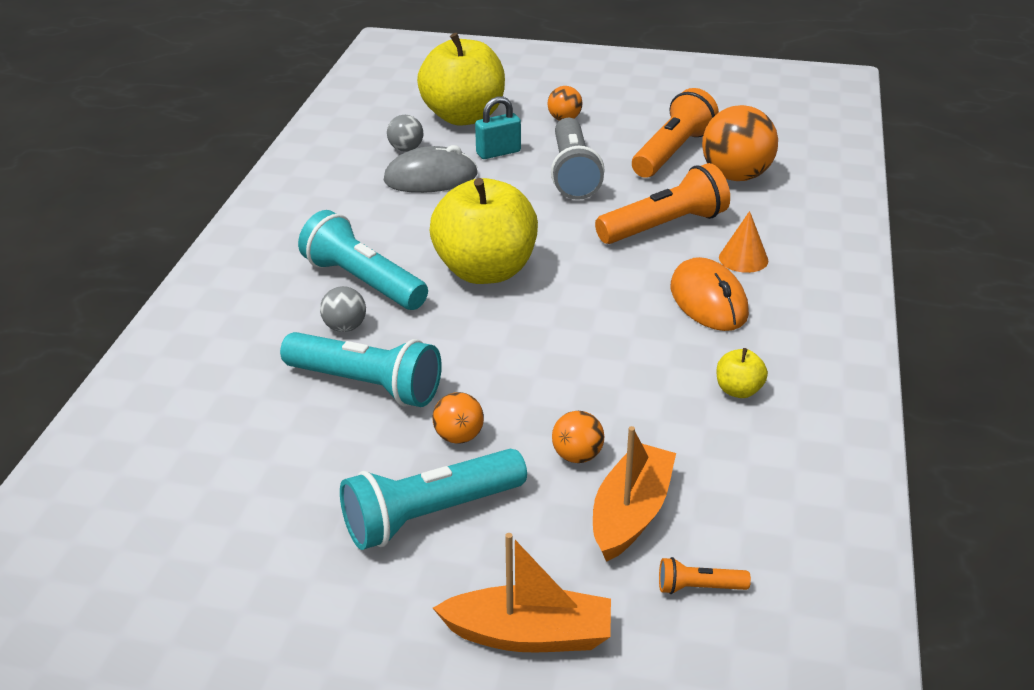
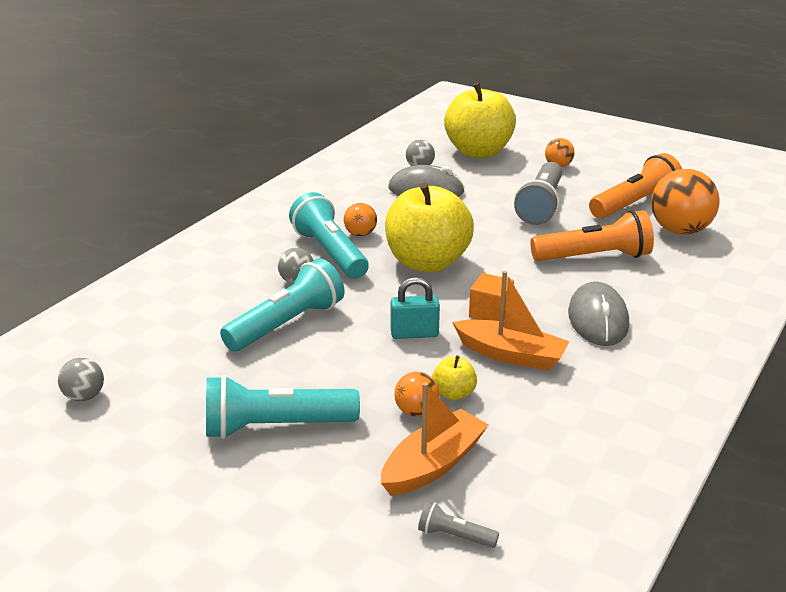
camera: 20 degrees right, 5 degrees down
turquoise flashlight [280,332,442,407] -> turquoise flashlight turned 90 degrees counterclockwise [220,258,345,352]
orange ball [432,392,484,444] -> orange ball moved to [344,203,377,236]
orange boat [433,533,611,652] -> orange boat moved to [452,271,570,371]
turquoise padlock [475,96,521,159] -> turquoise padlock moved to [391,277,440,339]
orange flashlight [659,557,751,594] -> grey flashlight [418,501,499,548]
orange mouse [671,257,749,331] -> grey mouse [568,281,629,346]
yellow apple [717,348,768,398] -> yellow apple moved to [432,355,477,400]
orange cone [719,211,768,273] -> none
none -> grey ball [58,358,104,401]
none -> orange cube [469,273,514,321]

